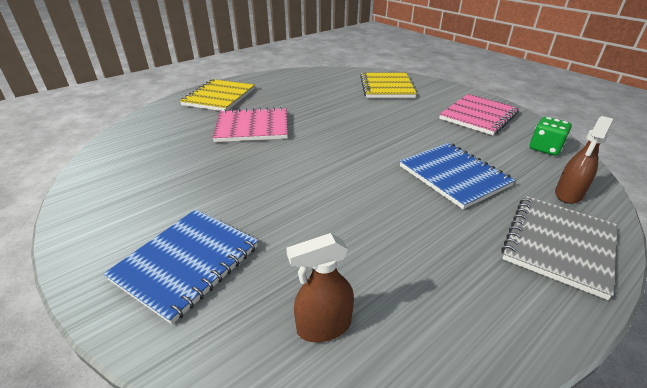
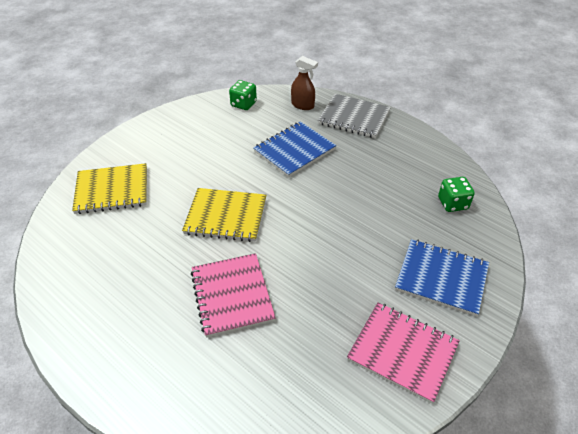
camera: 100 degrees left, 10 degrees up
yellow notebook [180,79,255,111] -> yellow notebook moved to [182,188,266,242]
brown spray bottle [286,233,354,342] -> green dice [438,177,475,212]
pink notebook [439,94,519,135] -> pink notebook moved to [347,303,460,404]

